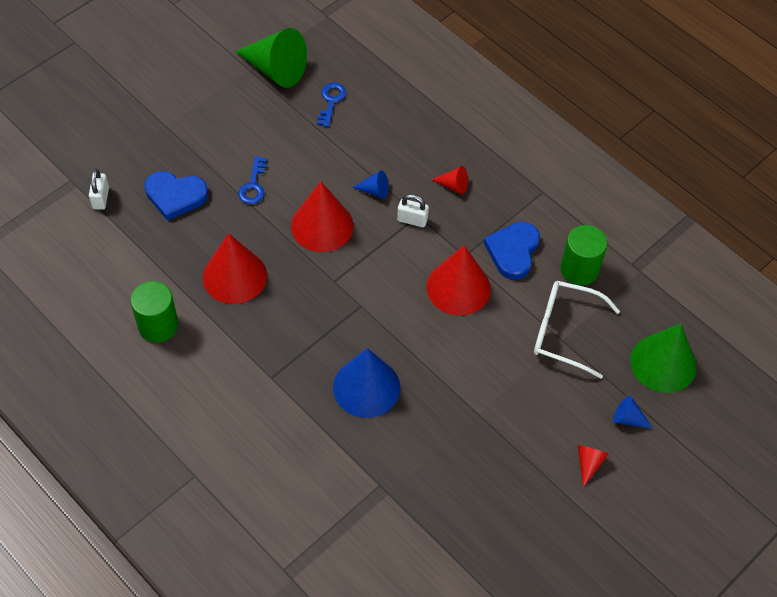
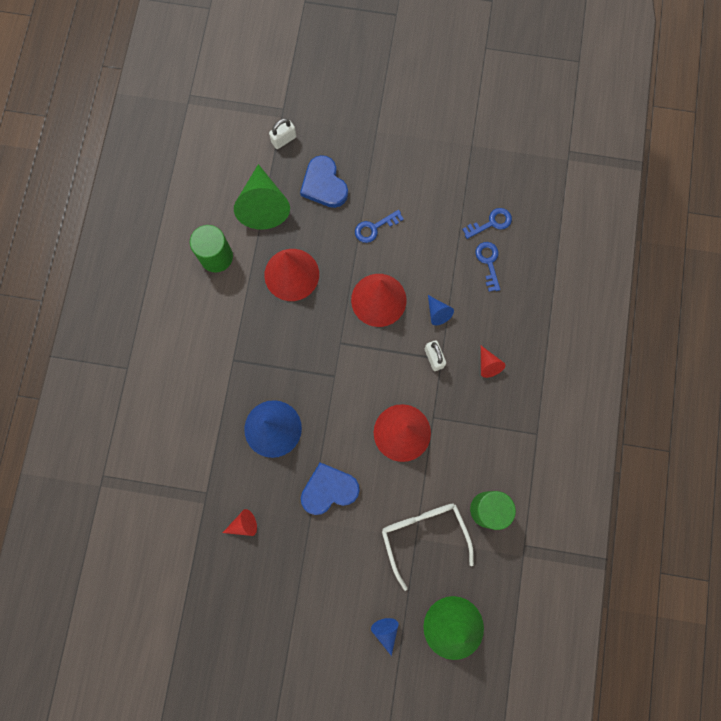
camera: 55 degrees right, 20 degrees up
green cone [235,28,307,88] -> green cone moved to [234,164,290,230]
blue heart [484,222,540,280] -> blue heart moved to [301,462,360,515]
red cone [578,445,609,487] -> red cone moved to [223,509,257,536]
none -> blue key [475,242,500,292]

